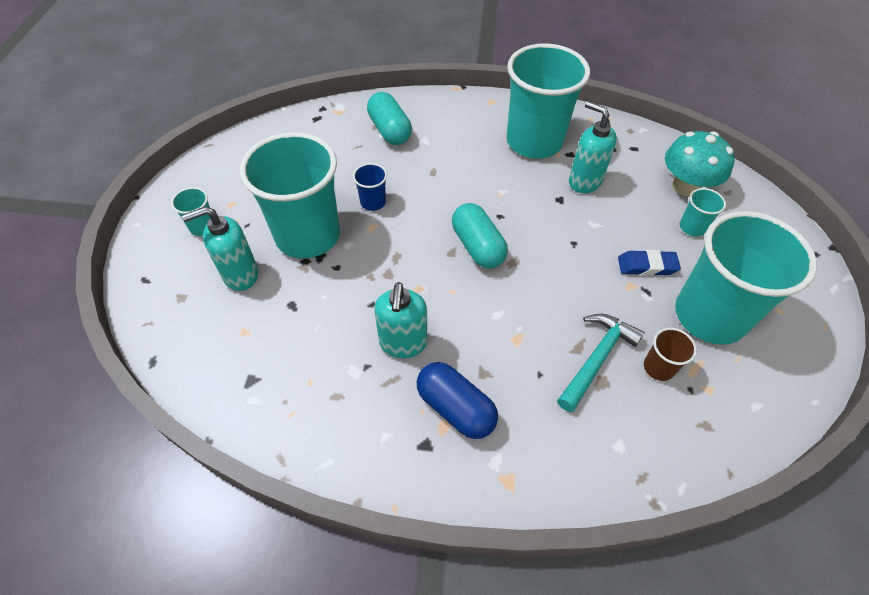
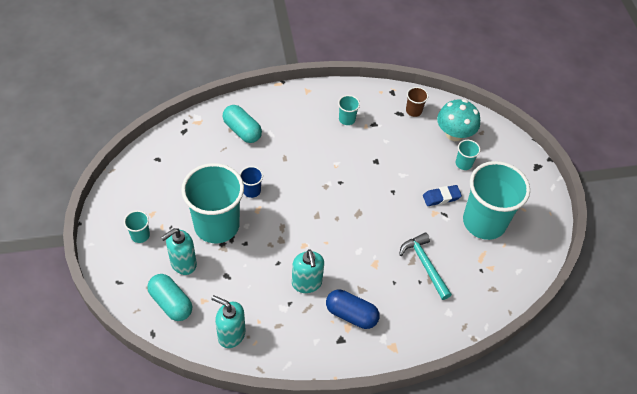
camera: 20 degrees left, 0 degrees up
turquoise capsule [452,203,508,268] -> turquoise capsule moved to [147,274,192,321]
turquoise cup [506,43,590,158] -> turquoise cup [338,95,360,125], size x0.41
turquoise hammer [557,314,645,412] -> turquoise hammer turned 45 degrees counterclockwise [399,233,452,300]
turquoise soap dispenser [569,101,617,193] -> turquoise soap dispenser moved to [211,295,245,348]
brown cup [644,328,697,381] -> brown cup moved to [406,87,428,117]

